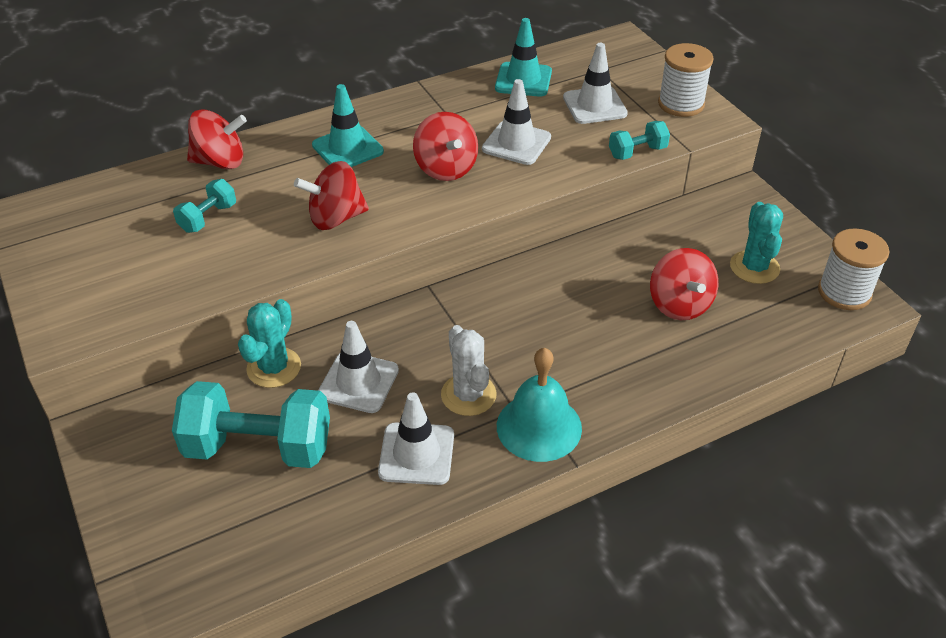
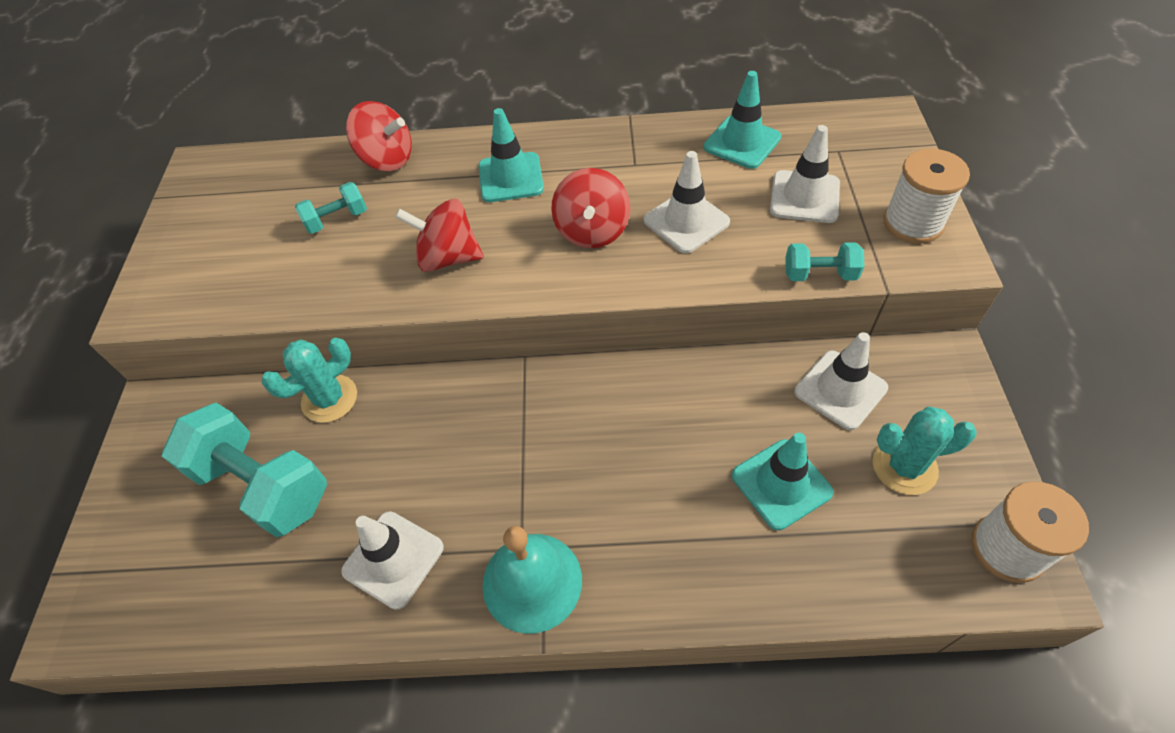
camera: 30 degrees right, 10 degrees up
white traffic cone [318,321,399,413] -> white traffic cone moved to [795,332,888,430]
white cactus [441,325,496,416] -> none
red spinning top [650,248,719,320] -> turquoise traffic cone [732,433,833,530]
turquoise cactus [730,202,783,284] -> turquoise cactus turned 60 degrees clockwise [872,407,977,495]

